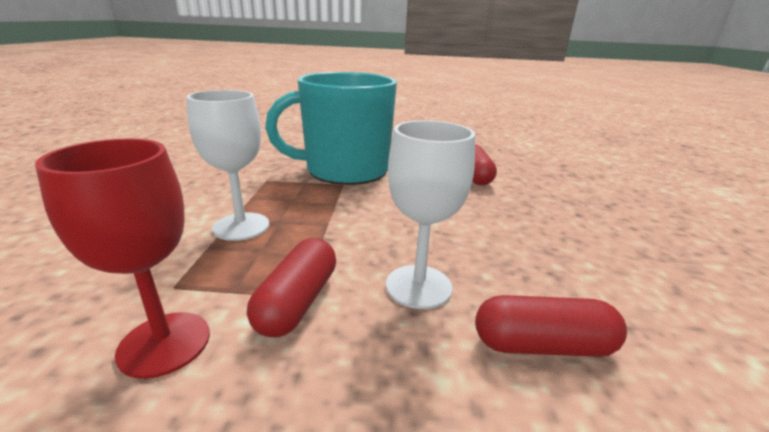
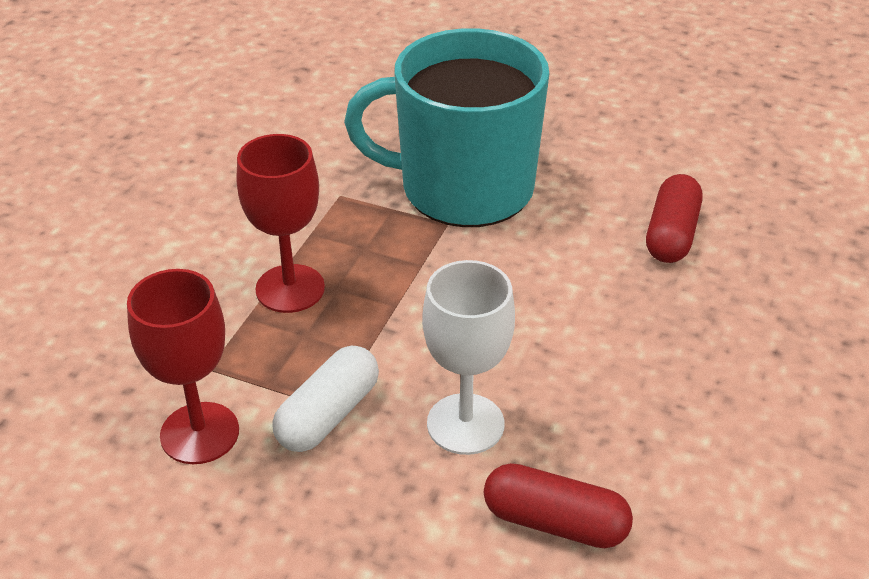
camera: 20 degrees right, 15 degrees up
white goblet [187,90,269,241] -> red goblet [237,134,325,313]
red capsule [247,238,336,337] -> white capsule [272,346,379,452]

